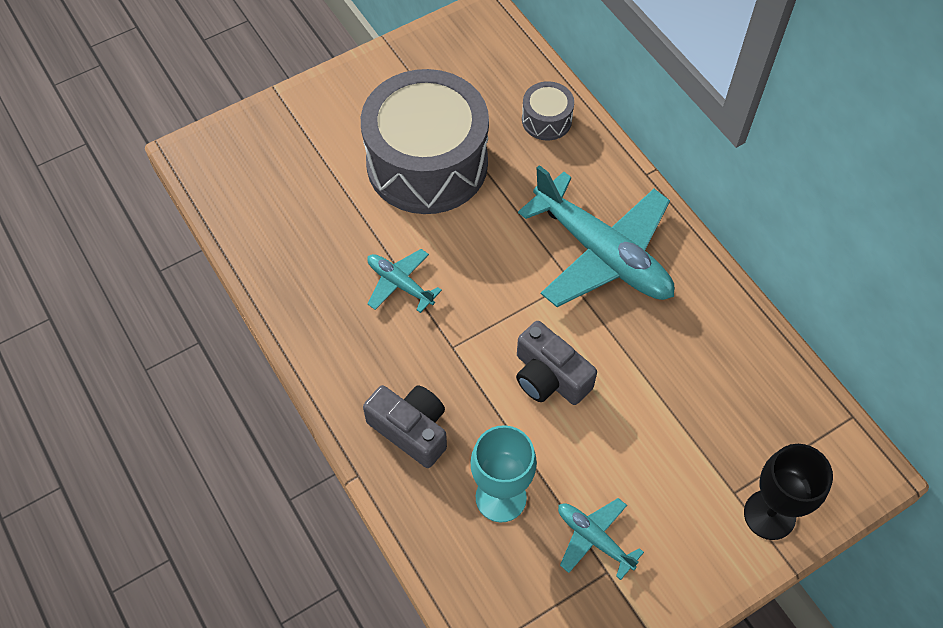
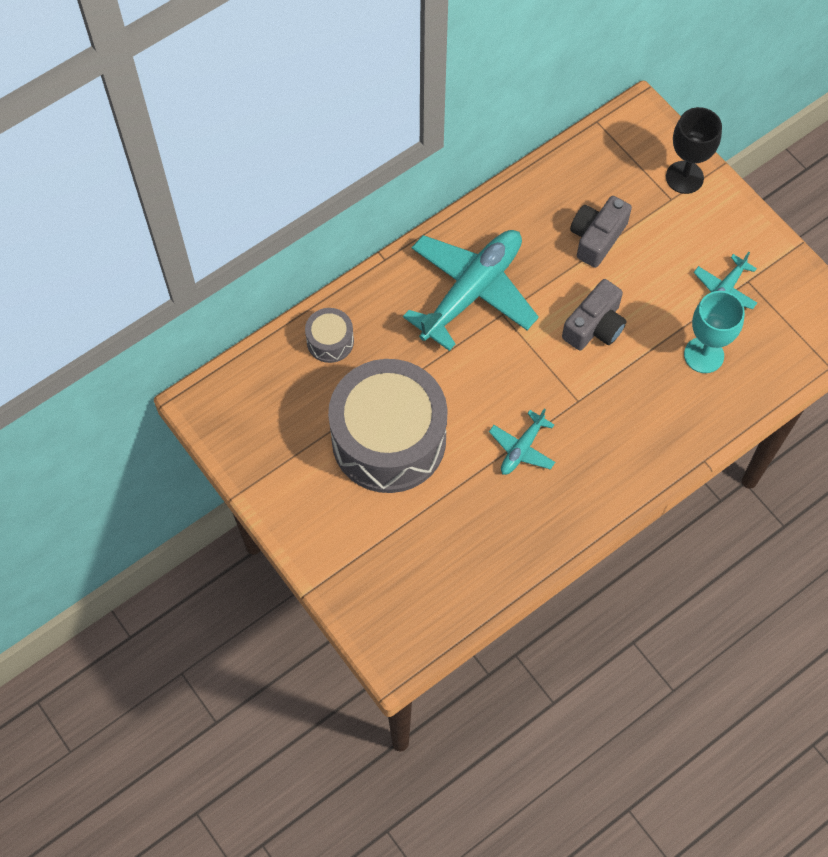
camera: 95 degrees left, 5 degrees up
grey camera [363,385,447,468] -> grey camera moved to [570,196,632,268]

